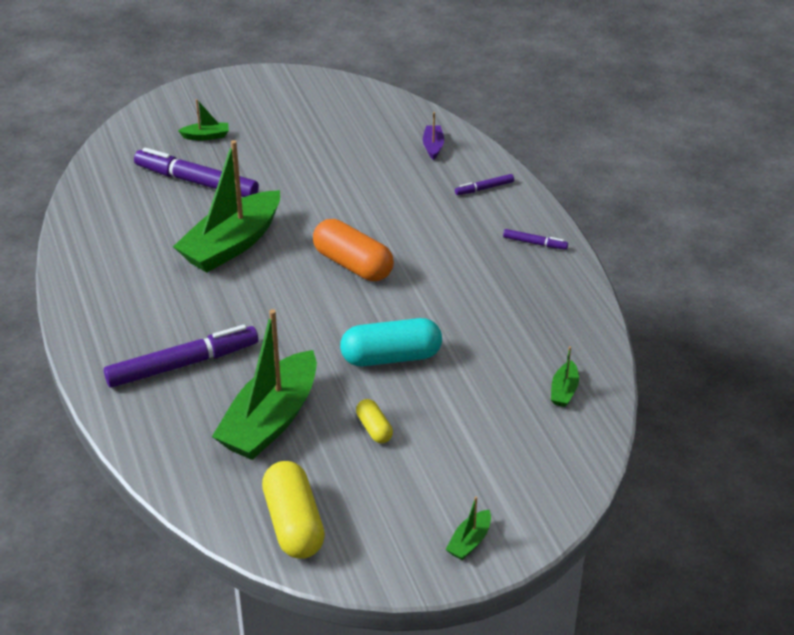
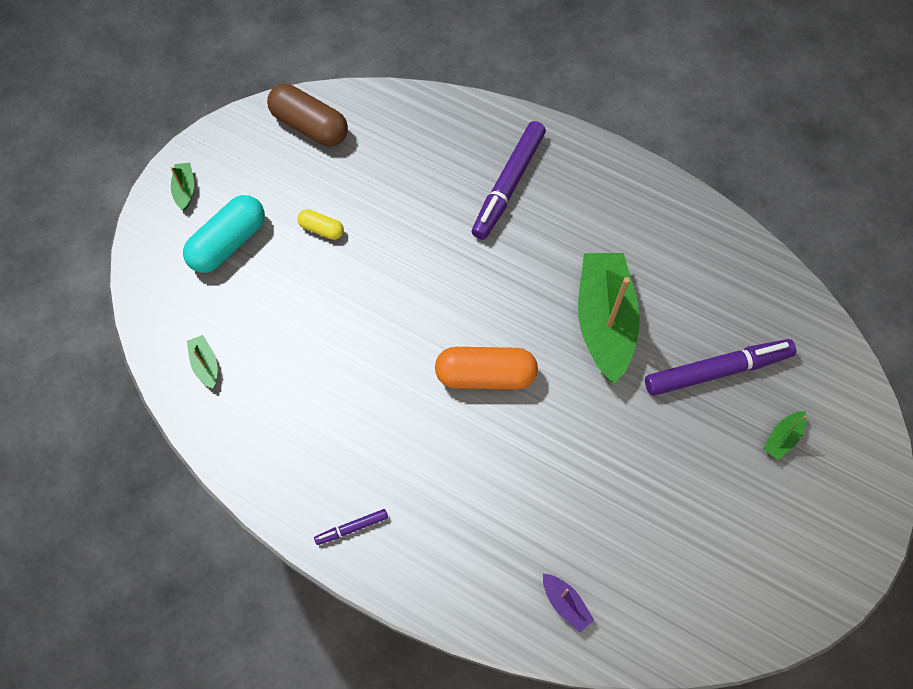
camera: 140 degrees right, 25 degrees up
green boat [212,309,317,460] -> none
yellow capsule [262,461,325,559] -> brown capsule [267,84,348,147]
turquoise capsule [340,318,442,366] -> turquoise capsule moved to [183,195,265,273]
purple marker [455,174,514,195] -> none

